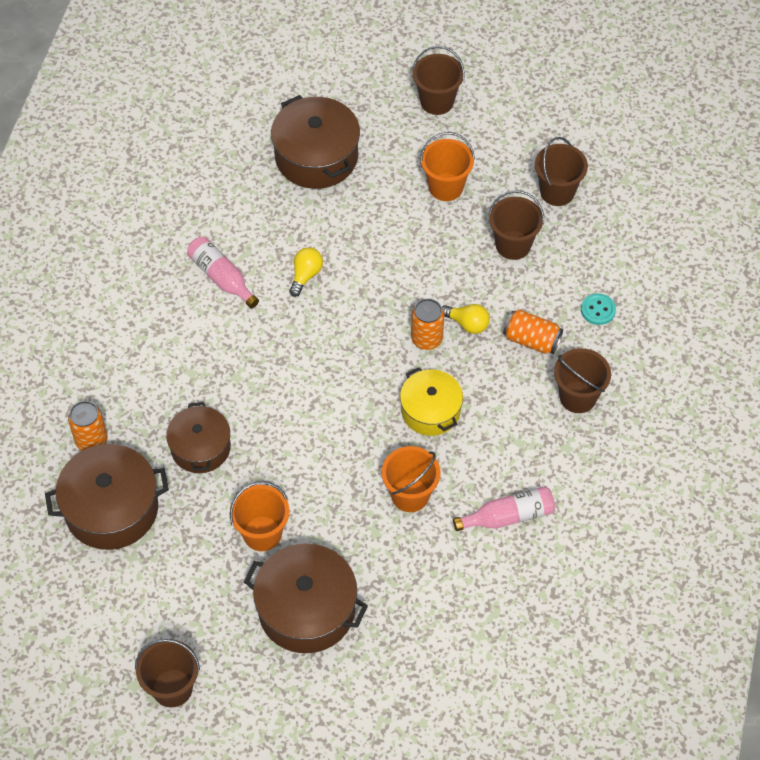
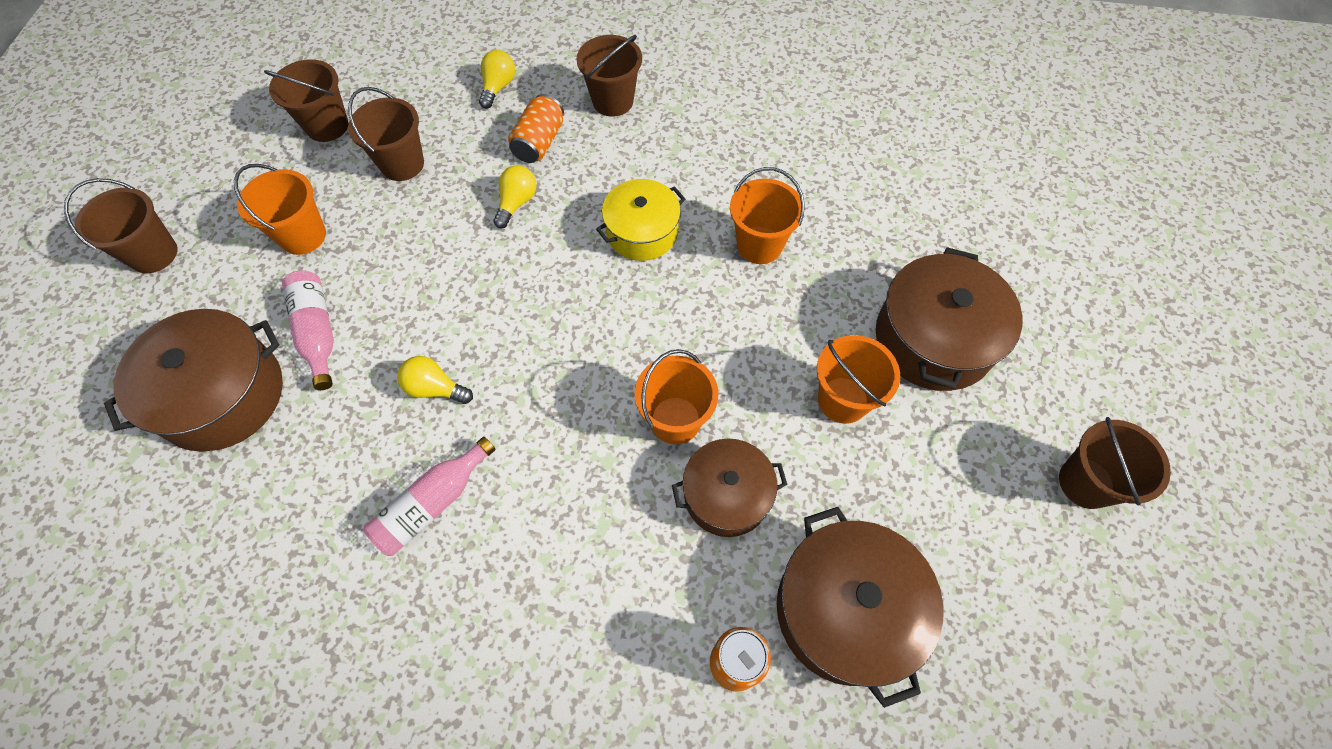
camera: 95 degrees left, 5 degrees up
orange can [411,299,444,350] -> none
pink bottle [453,486,555,531] -> pink bottle moved to [282,270,334,390]
turquoise button [581,293,616,325] -> yellow light bulb [479,50,515,109]
none -> orange bucket [634,349,718,444]

